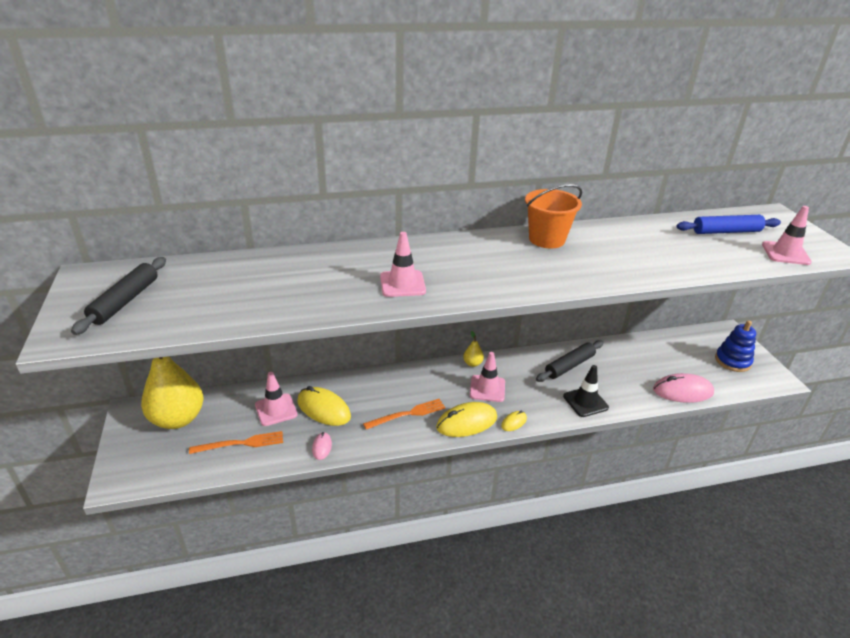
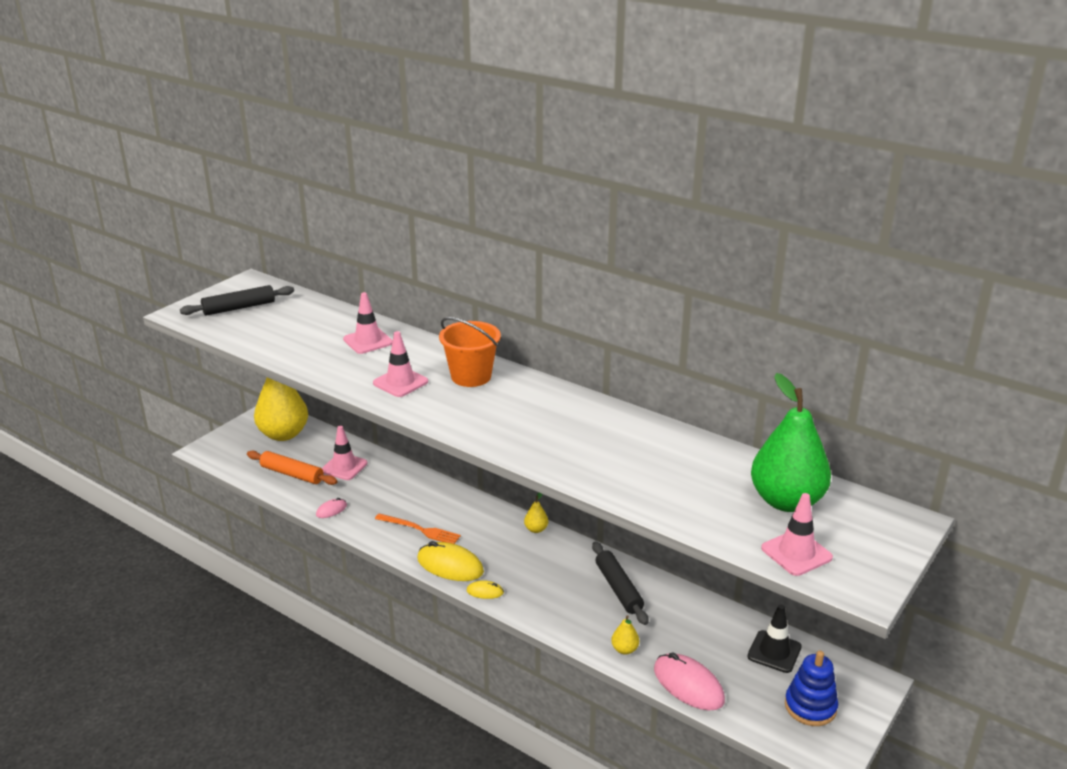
camera: 50 degrees right, 5 degrees down
orange fork [189,431,283,454] -> orange rolling pin [247,450,338,485]
yellow mouse [297,386,351,426] -> none
pink traffic cone [470,352,505,402] -> pink traffic cone moved to [343,292,393,354]
orange bucket [525,184,582,248] -> orange bucket moved to [439,317,501,387]
black rolling pin [536,340,603,382] -> black rolling pin turned 60 degrees clockwise [592,541,649,625]
black traffic cone [563,365,609,417] -> black traffic cone moved to [747,604,802,673]
blue rolling pin [677,215,781,234] -> green pear [751,373,831,512]
none -> yellow pear [611,615,639,655]

